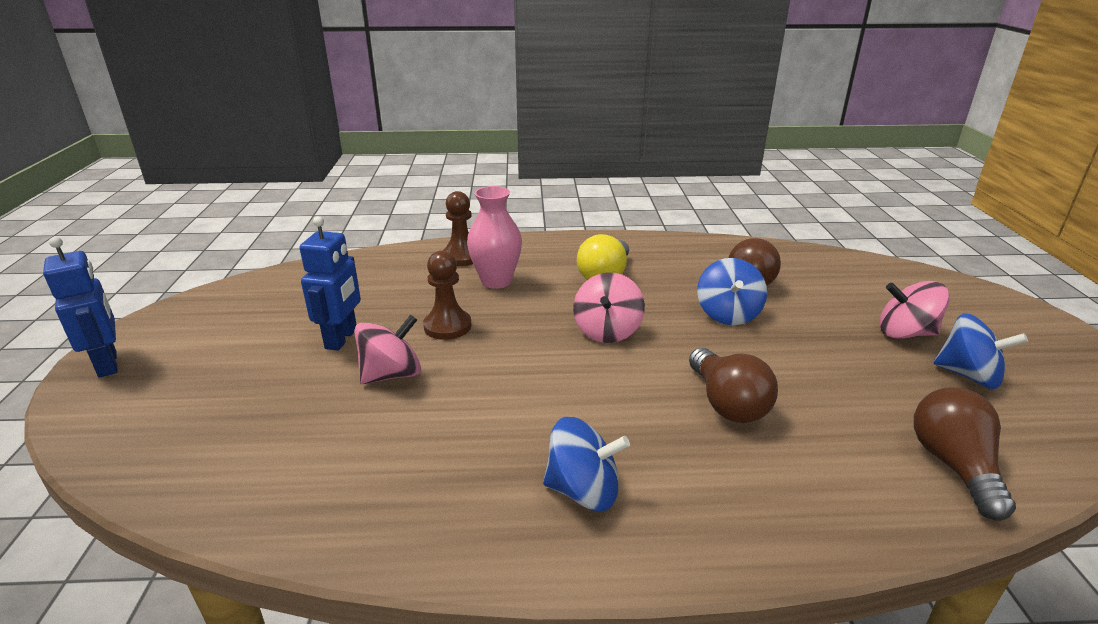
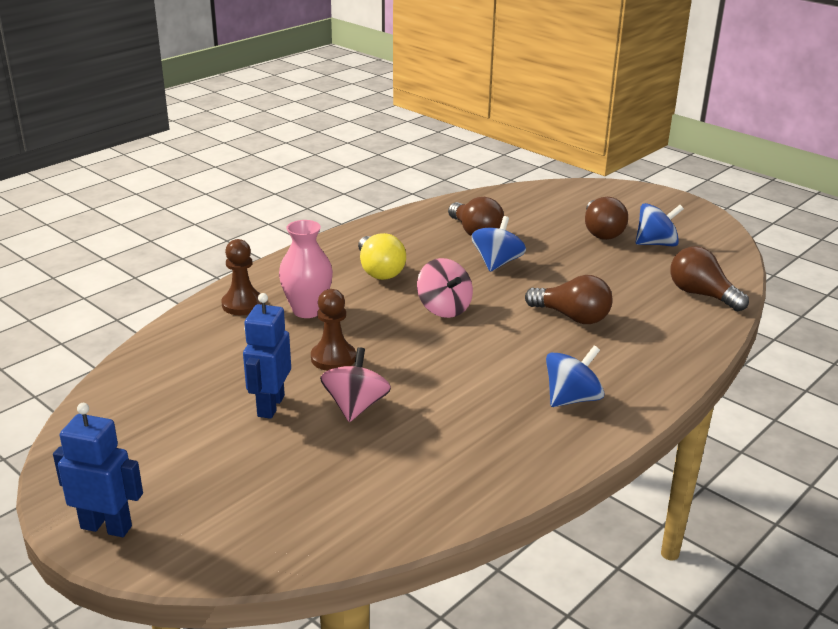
camera: 45 degrees left, 0 degrees up
blue robot [300,216,361,351] -> blue robot turned 135 degrees counterclockwise [243,293,291,419]
blue spinning top [697,258,767,325] -> blue spinning top turned 120 degrees counterclockwise [472,216,526,272]
pink spinning top [880,281,950,339] -> brown light bulb [585,197,628,240]

